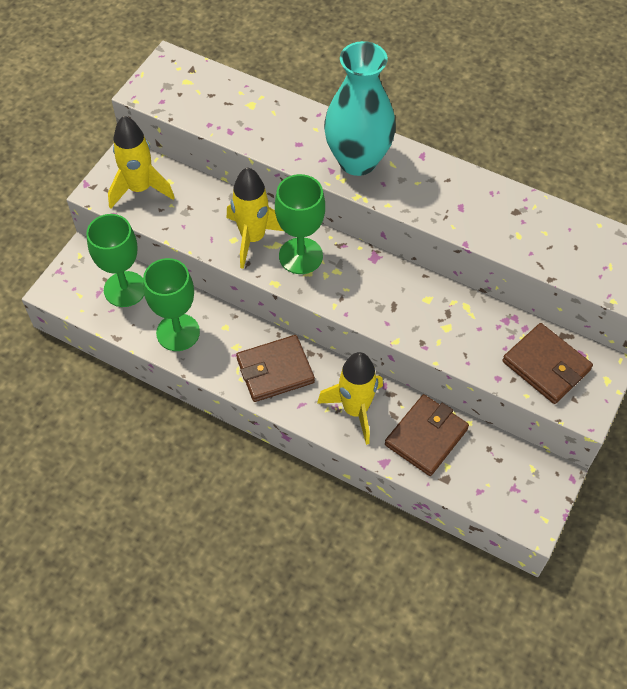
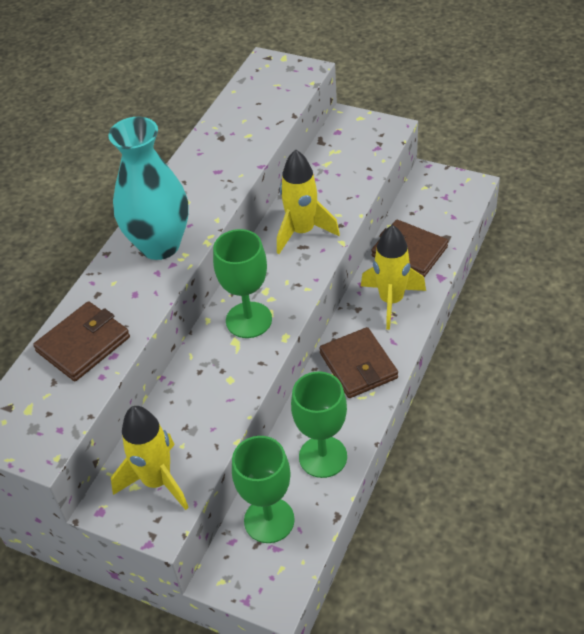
camera: 90 degrees left, 10 degrees down
yellow rocket [227,167,284,269] -> yellow rocket moved to [277,149,340,254]
brown wallet [502,323,593,404] -> brown wallet moved to [33,301,130,381]

